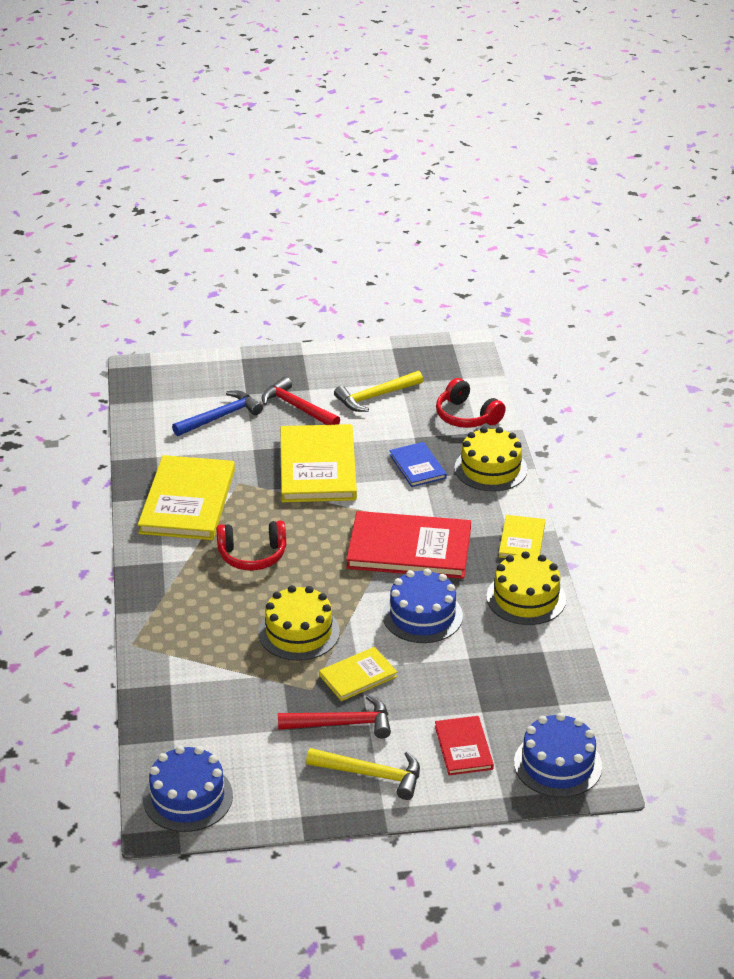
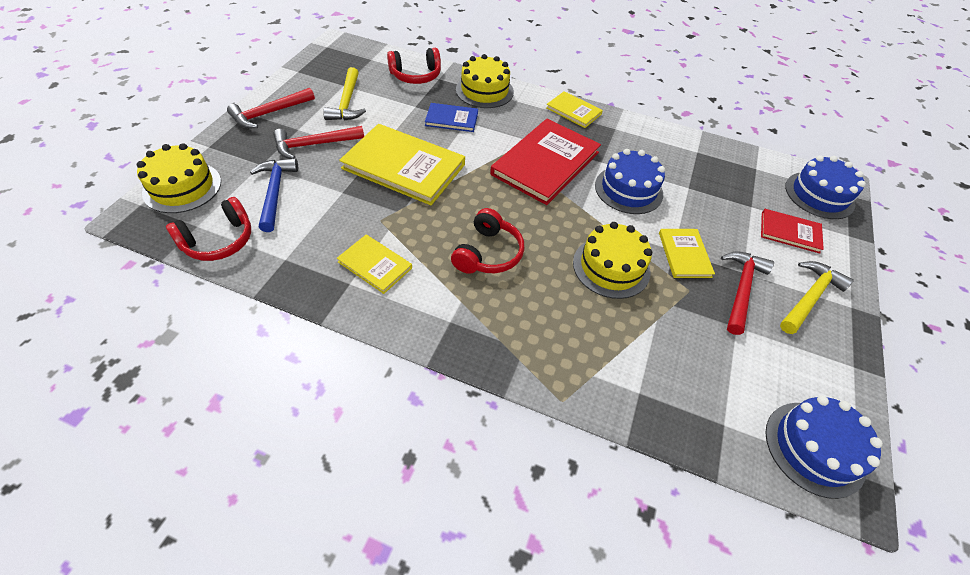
camera: 65 degrees left, 15 degrees up
yellow book [138,455,235,540] -> yellow book [337,234,412,294], size x0.52
yellow cake [486,551,566,625] -> yellow cake moved to [137,143,221,213]
none -> red headphones [166,197,251,261]
none -> red hammer [227,88,315,128]

